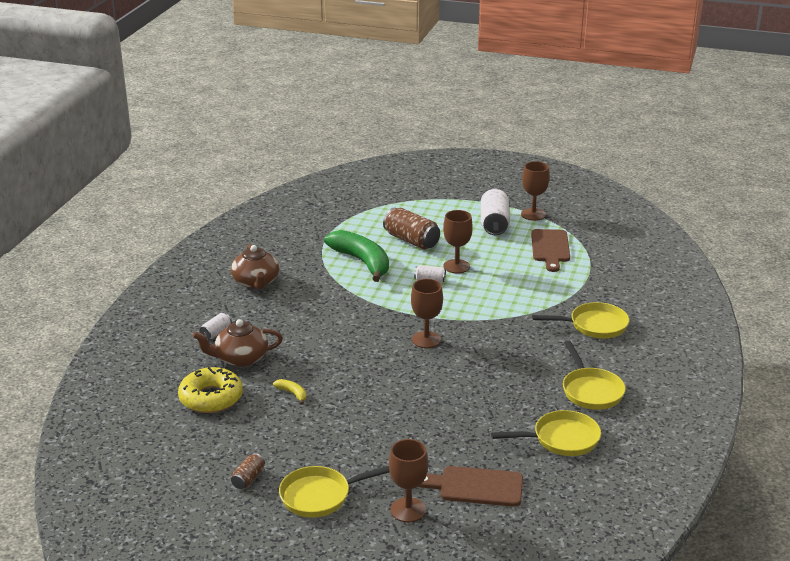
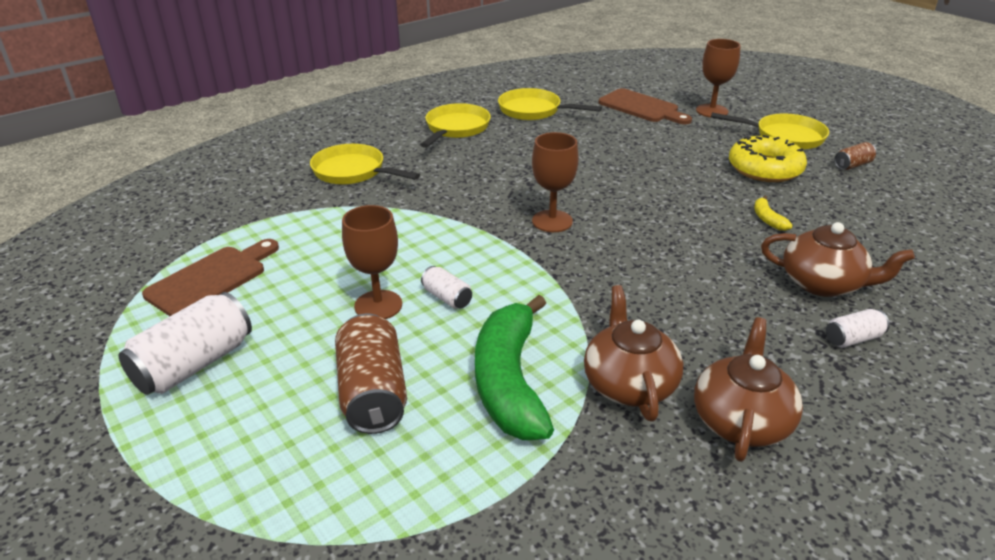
camera: 145 degrees left, 5 degrees up
yellow donut [178,367,243,413] -> yellow donut moved to [729,135,807,182]
brown goblet [521,161,549,221] -> none
none -> brown teapot [584,285,683,422]

